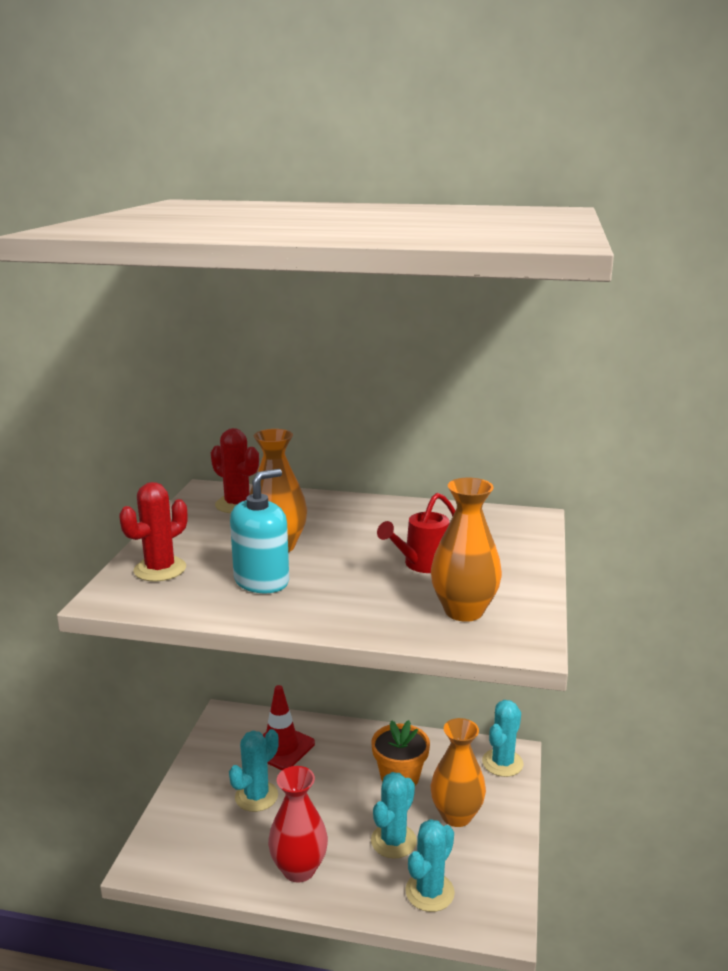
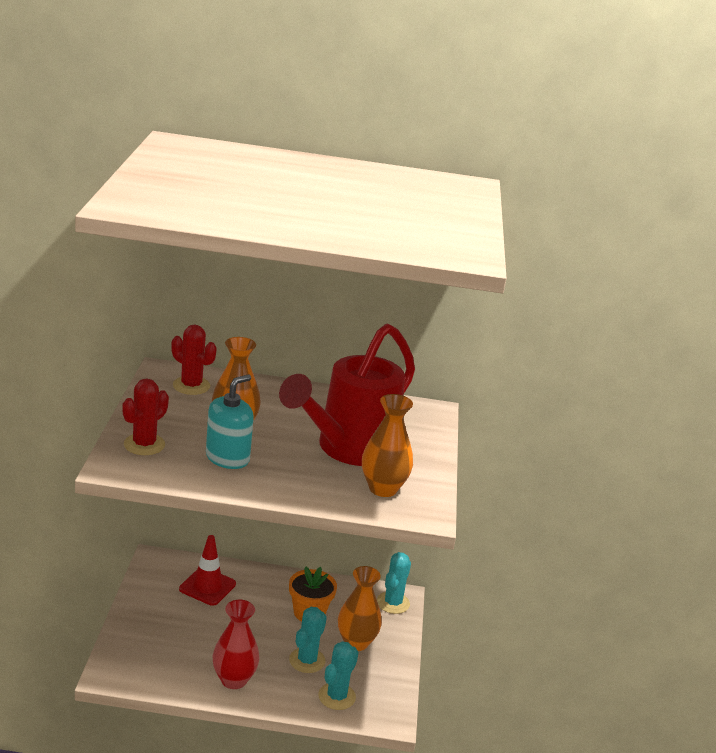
camera: 10 degrees left, 5 degrees up
turquoise cactus [229,729,279,812] -> none
red watering can [377,493,455,573] -> red watering can [279,323,415,466], size x2.29

